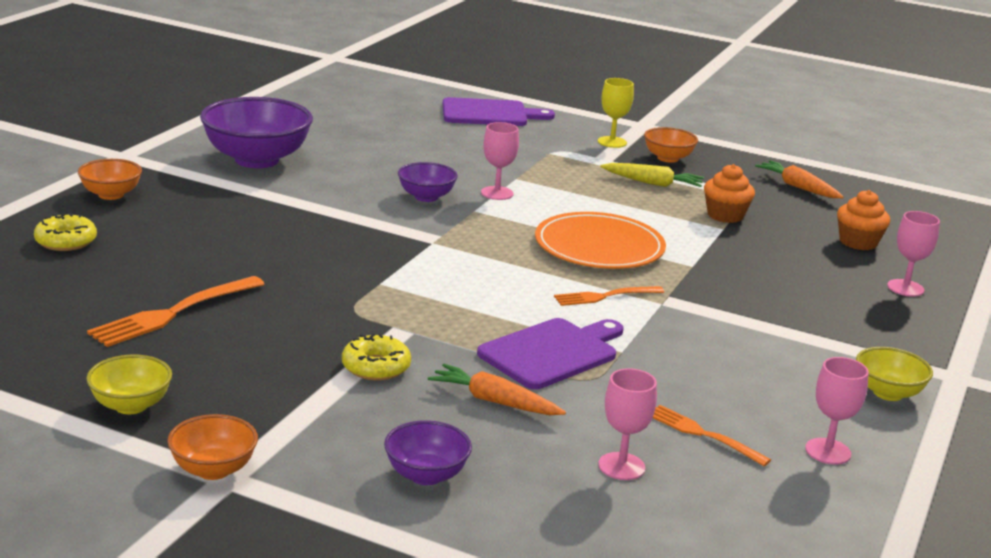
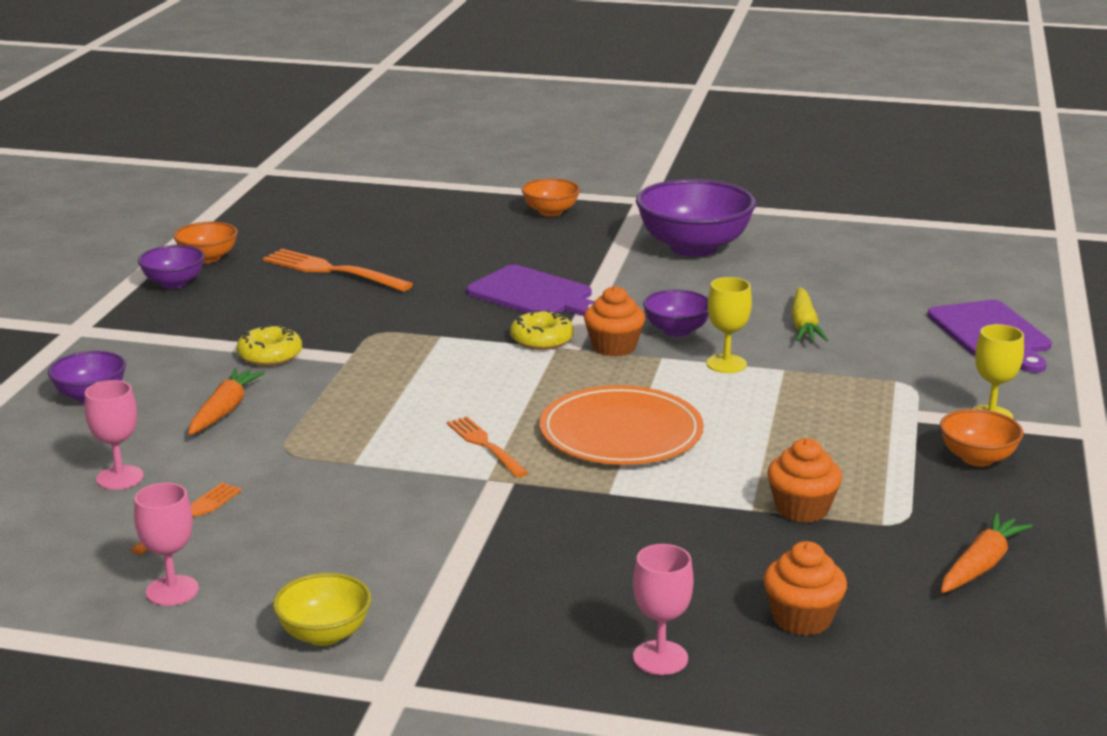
camera: 80 degrees right, 0 degrees up
yellow donut [34,213,97,251] -> yellow donut moved to [510,310,574,350]
yellow bowl [86,355,172,414] -> purple bowl [138,245,205,289]
orange bowl [167,414,258,480] -> orange bowl moved to [173,222,238,263]
purple cutting board [477,318,624,389] -> purple cutting board moved to [466,265,595,316]
pink goblet [481,122,519,200] -> yellow goblet [706,277,752,373]
yellow carrot [600,163,704,187] -> yellow carrot moved to [791,287,829,341]
none -> orange cupcake [584,286,645,357]

